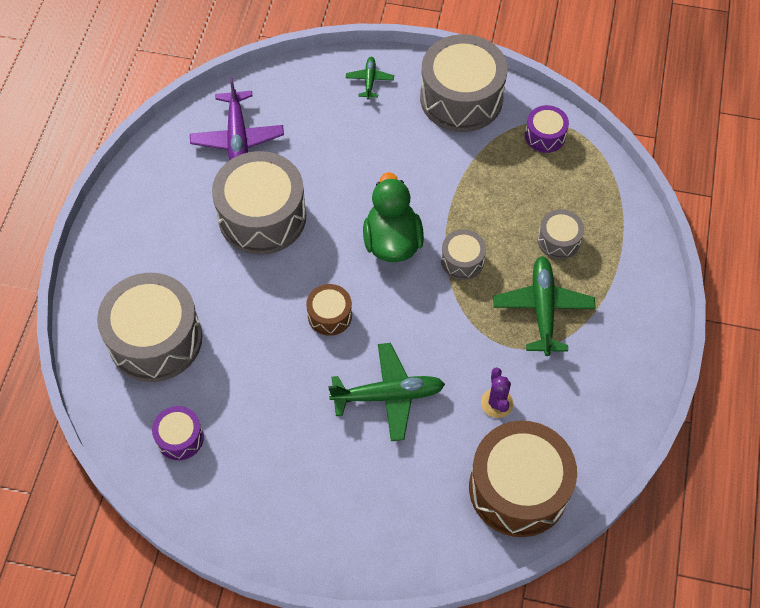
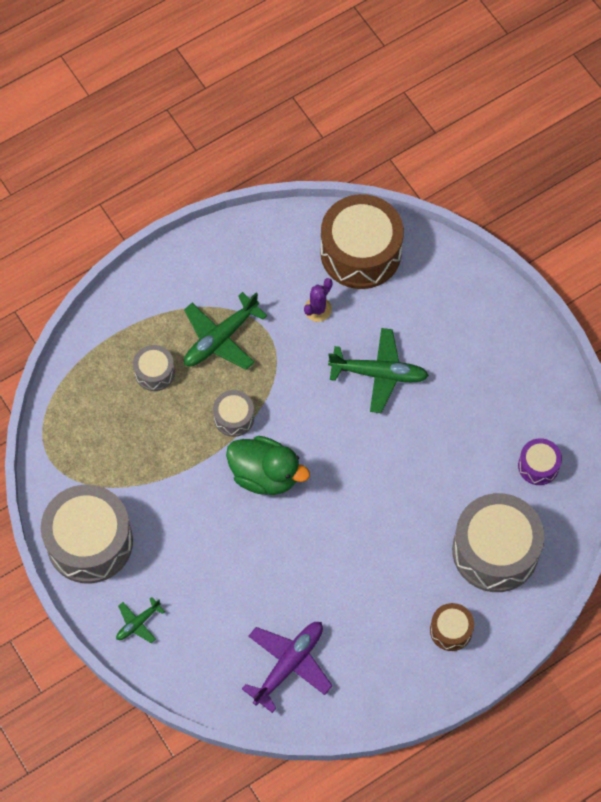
camera: 135 degrees left, 5 degrees up
grey drum [212,151,306,255] -> none
brown drum [306,284,352,336] -> brown drum moved to [430,603,474,651]
green plane [328,343,445,441] -> green plane turned 150 degrees clockwise [328,328,429,413]
green duck [363,172,424,262] -> green duck turned 105 degrees counterclockwise [226,436,310,495]
purple drum [525,105,569,153] -> none

